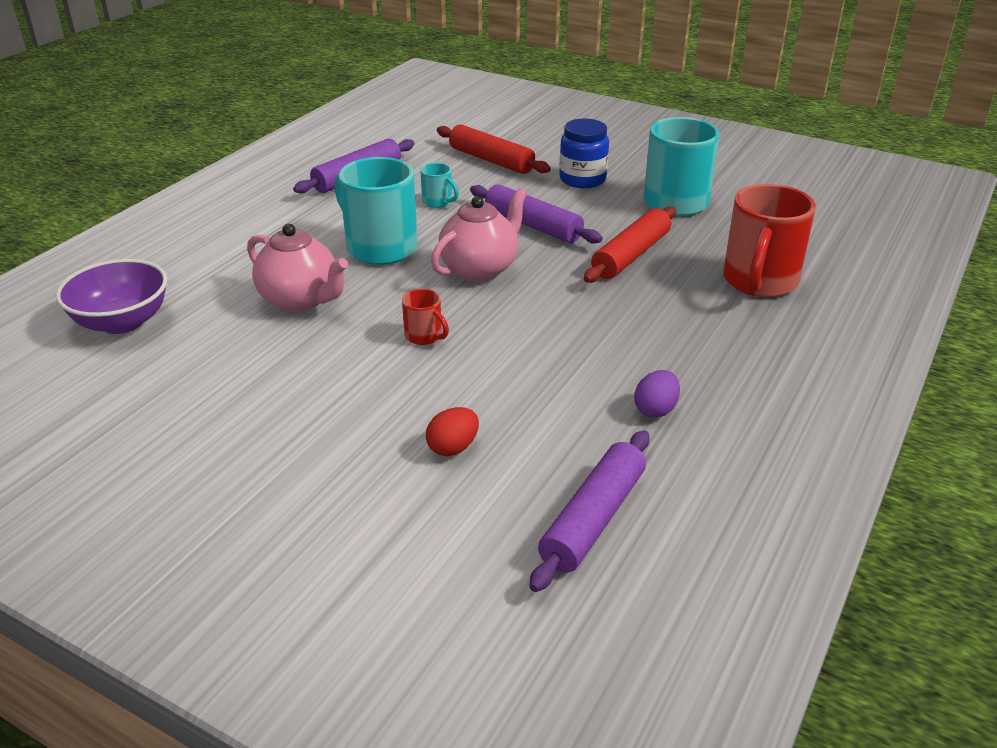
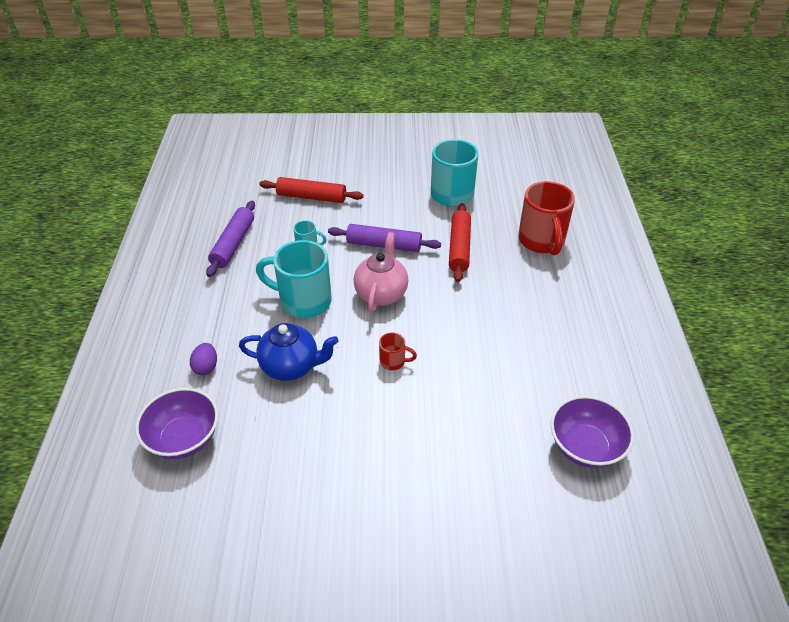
camera: 30 degrees left, 10 degrees up
pink teapot [247,224,348,312] -> blue teapot [239,323,339,381]
red egg [426,407,479,456] -> none
purple rolling pin [529,430,650,592] -> purple bowl [551,396,634,468]
blue jar [559,118,609,188] -> none
purple egg [634,370,680,418] -> purple egg moved to [190,343,217,375]

